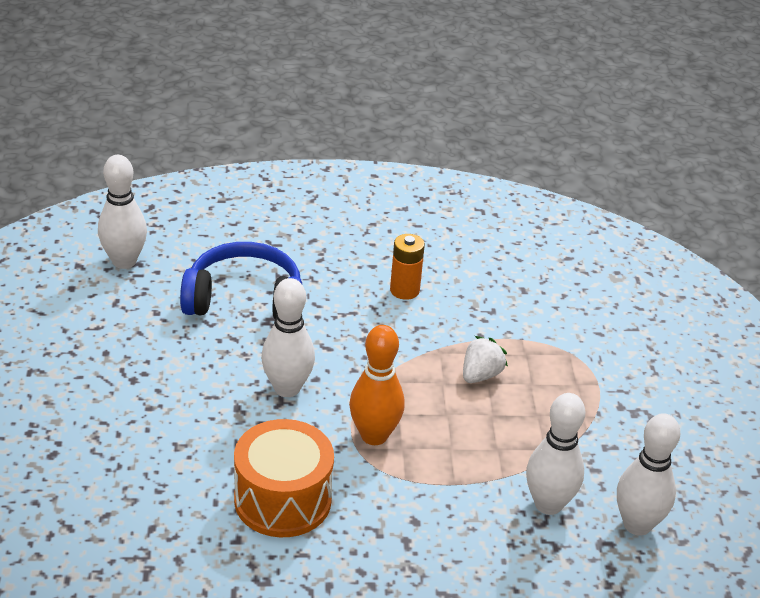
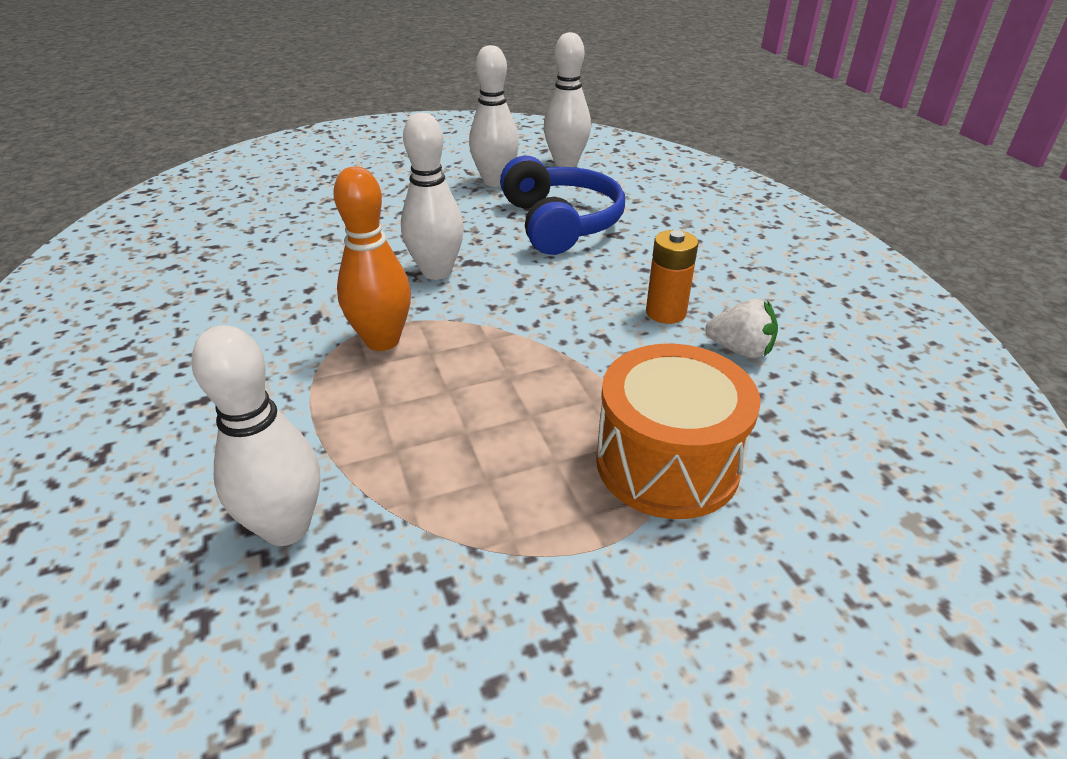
camera: 75 degrees right, 0 degrees up
orange drum [234,419,334,537] -> orange drum moved to [596,344,761,519]
white strawberry [463,336,508,383] -> white strawberry moved to [705,299,778,358]
white bowling pin [617,413,680,536] -> white bowling pin moved to [469,45,519,187]

